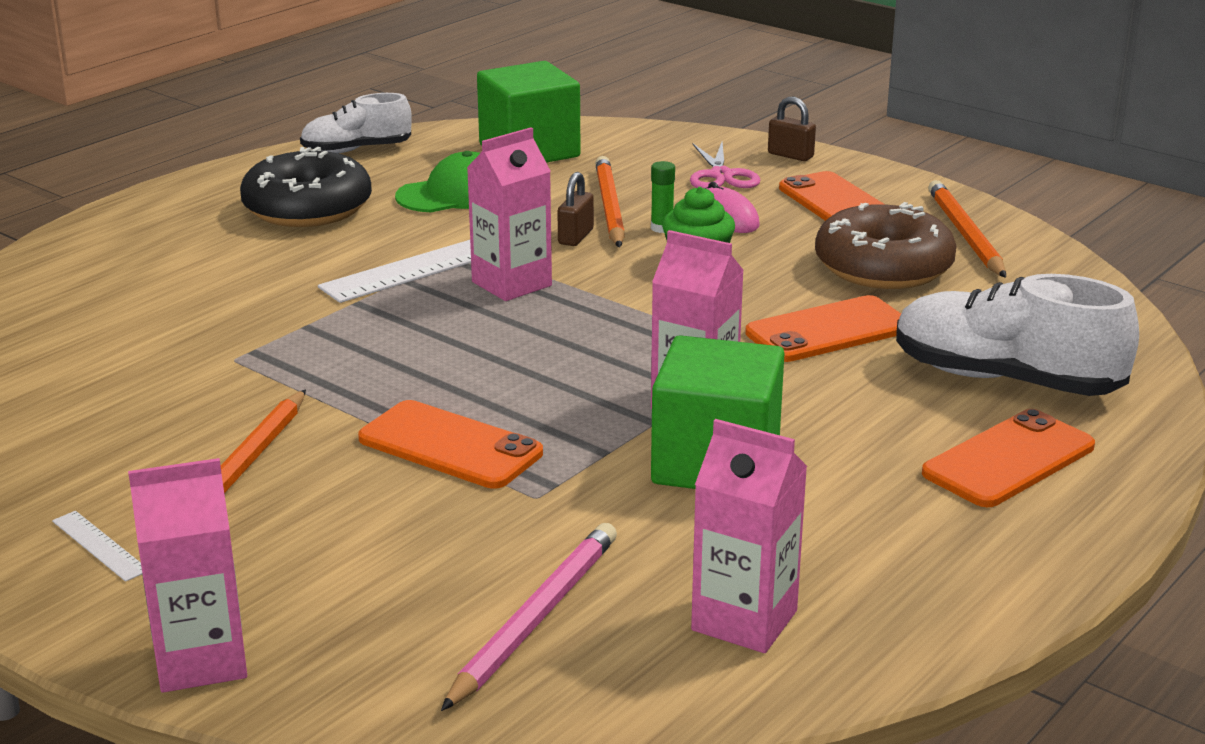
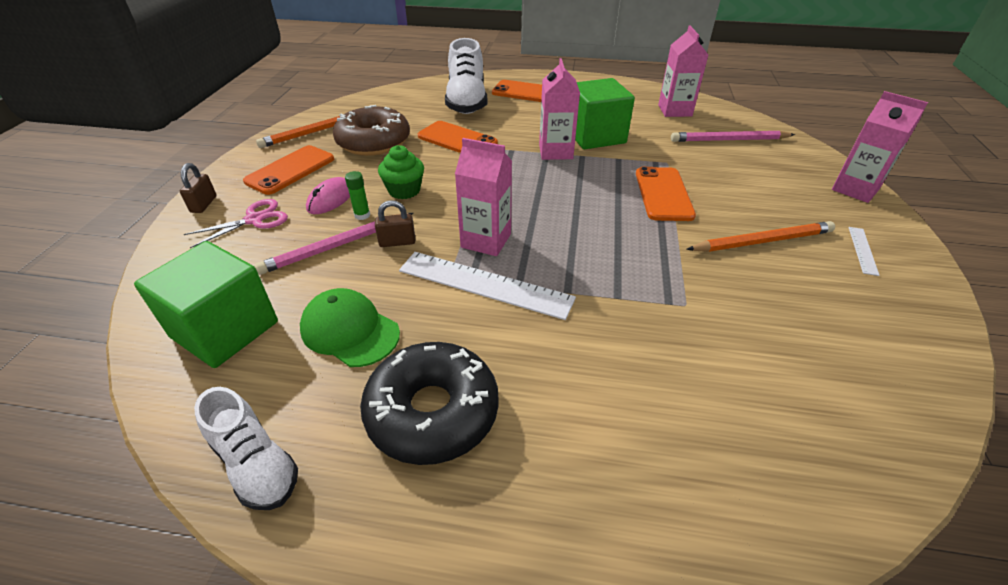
camera: 120 degrees left, 15 degrees up
orange pencil [595,156,625,248] -> pink pencil [254,213,413,275]

